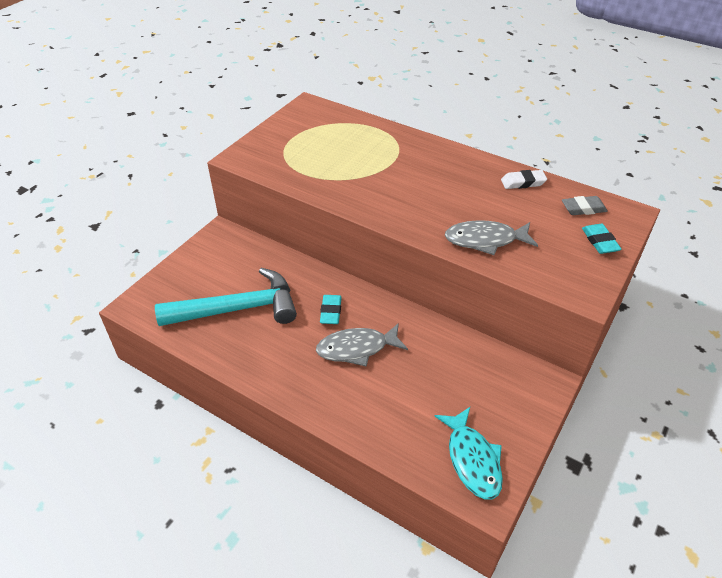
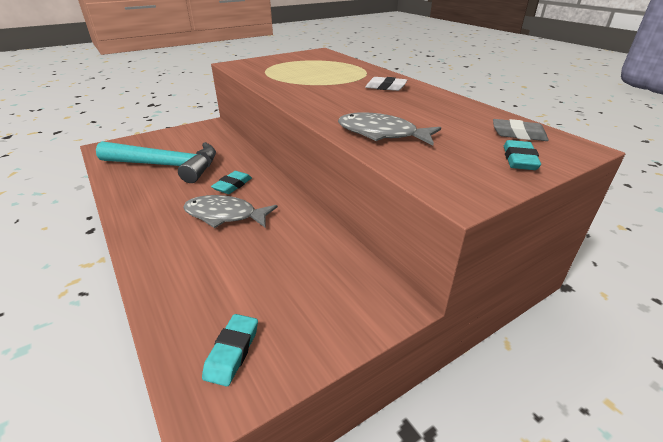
camera: 25 degrees right, 10 degrees down
turquoise fish [434,407,503,500] -> turquoise eraser [202,314,258,387]
white eraser [501,170,547,189] -> white eraser moved to [365,77,407,91]

